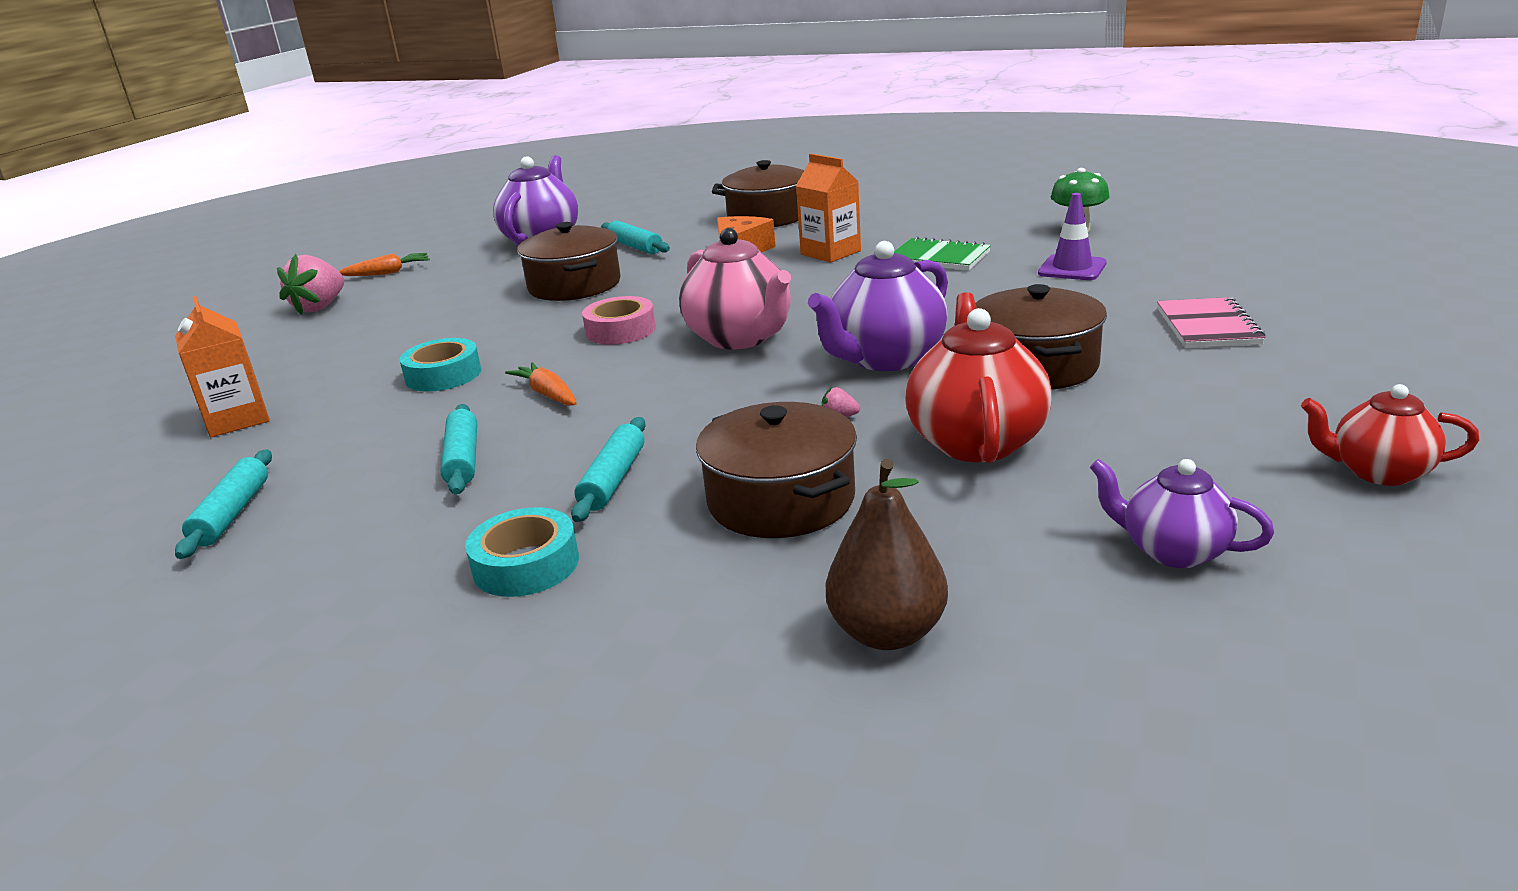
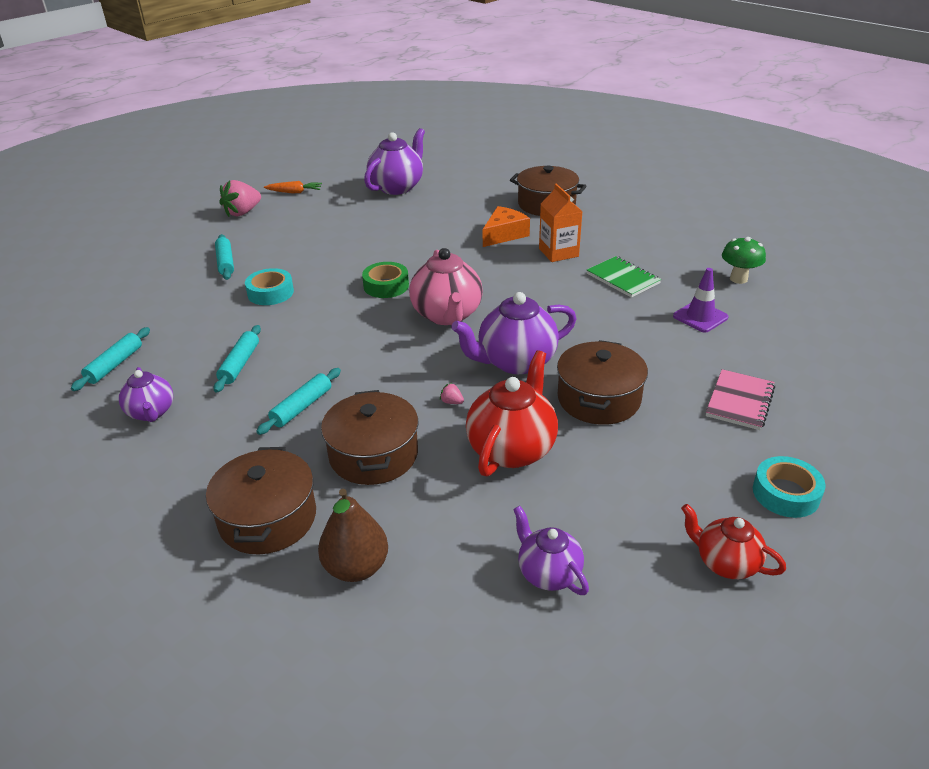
camera: 20 degrees right, 10 degrees up
orange carton [175,296,270,437] -> none
turquoise tape [465,507,579,597] -> turquoise tape moved to [753,456,826,518]
orange carrot [505,362,577,406] -> none
brown pot [517,222,620,301] -> brown pot moved to [206,447,316,554]
pink tape [582,296,656,345] -> green tape [362,262,409,298]
turquoise rolling pin [601,221,670,254] -> turquoise rolling pin moved to [215,234,234,280]
none -> purple teapot [119,367,173,422]

